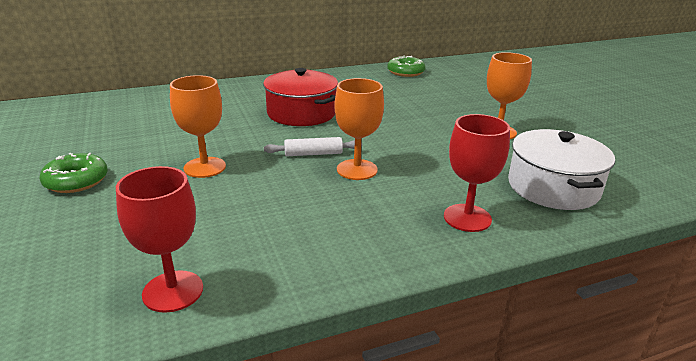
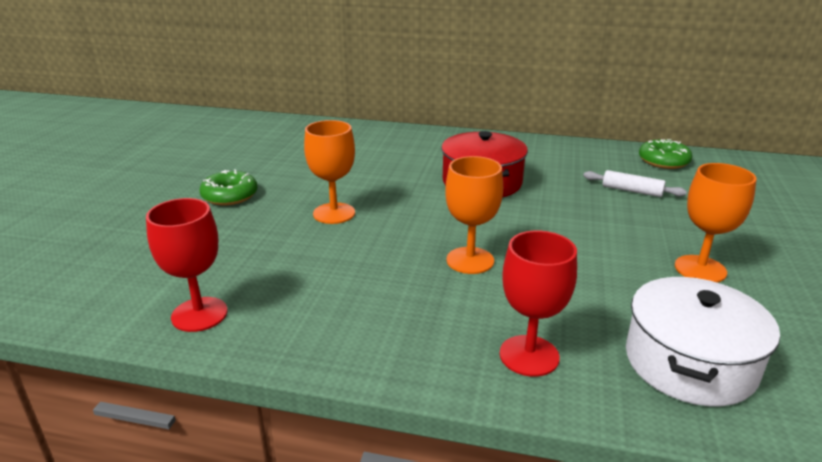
camera: 35 degrees right, 0 degrees up
white rolling pin [264,137,362,156] -> white rolling pin moved to [583,170,687,197]

